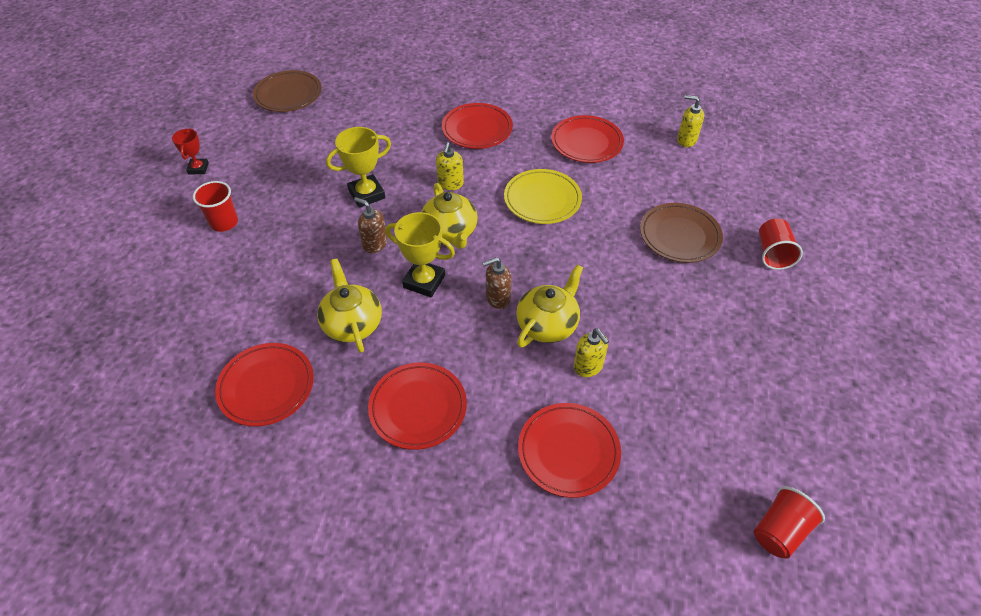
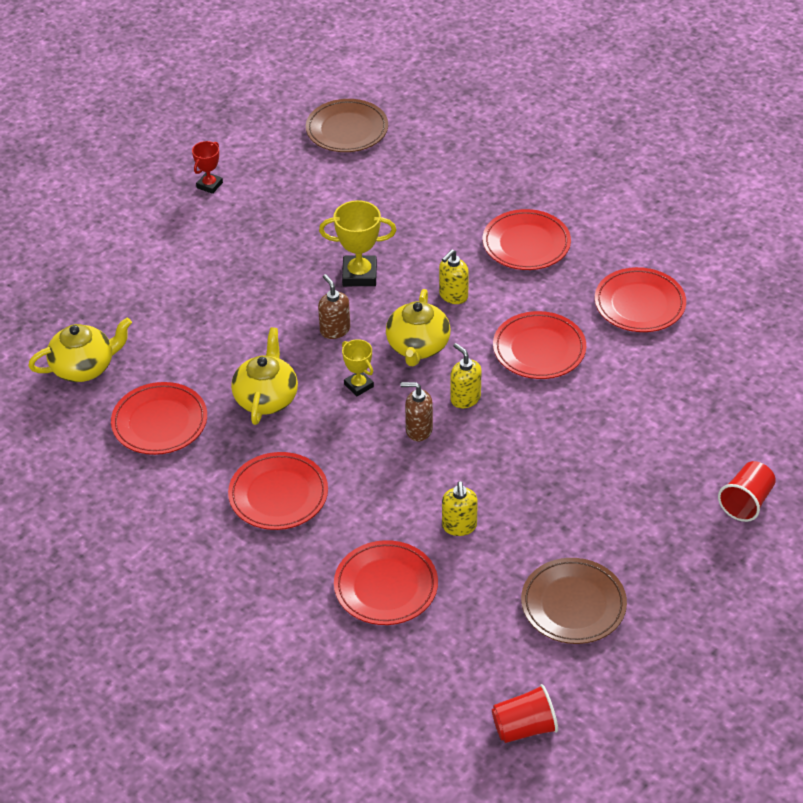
camera: 30 degrees right, 5 degrees down
red cup [193,181,238,232] -> none
yellow trophy [385,212,455,297] -> yellow trophy [342,339,374,396], size x0.61
yellow plate [504,169,582,224] -> red plate [493,311,586,379]
yellow teapot [516,264,583,348] -> yellow teapot moved to [28,318,132,382]
brown plate [640,203,723,263] -> brown plate moved to [521,558,627,644]
yellow soap dispenser [677,95,704,147] -> yellow soap dispenser moved to [450,343,481,408]

